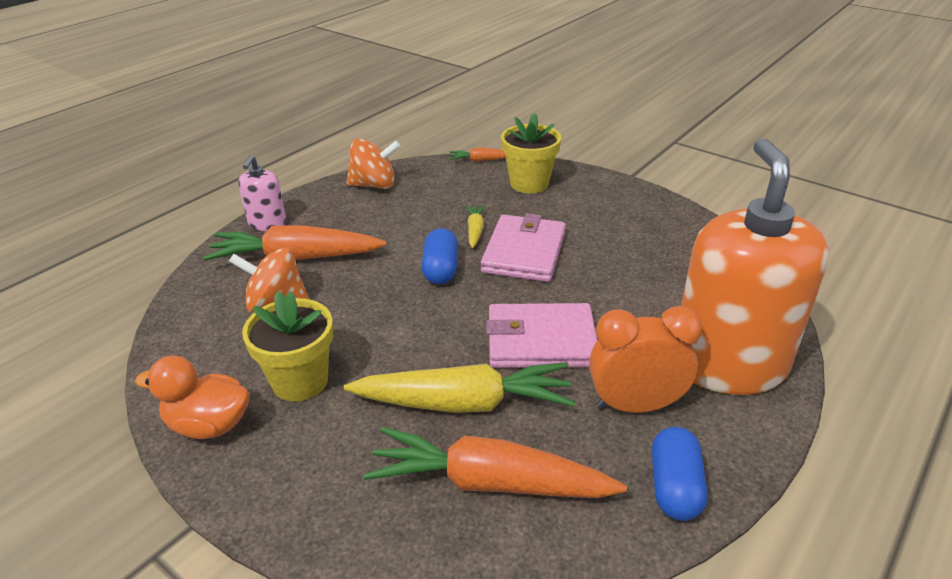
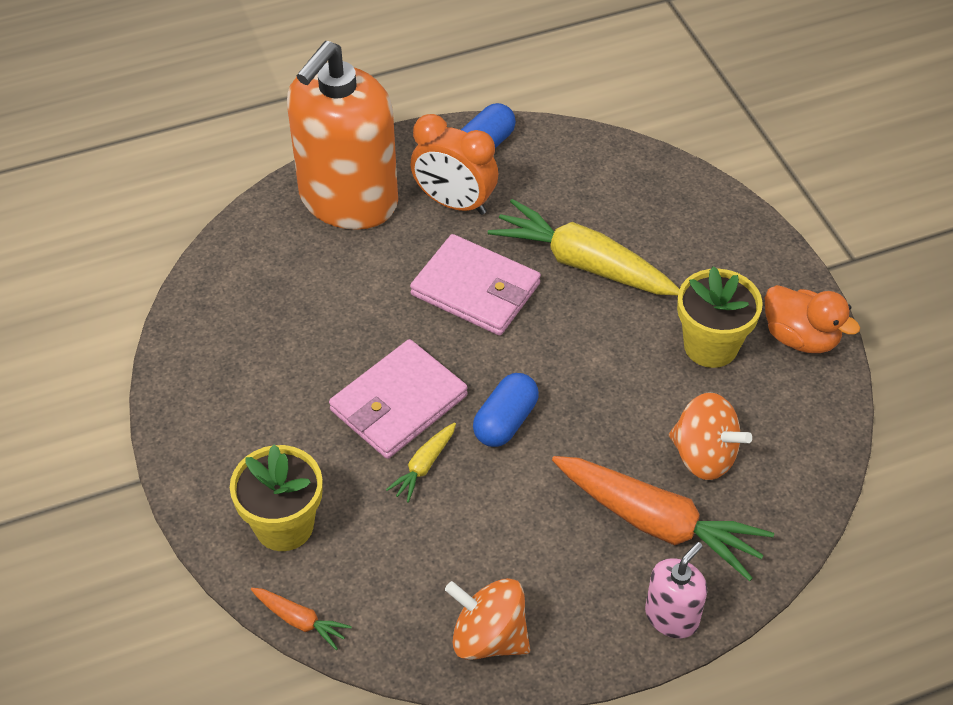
camera: 150 degrees left, 15 degrees up
orange carrot [364,427,627,498] -> none

